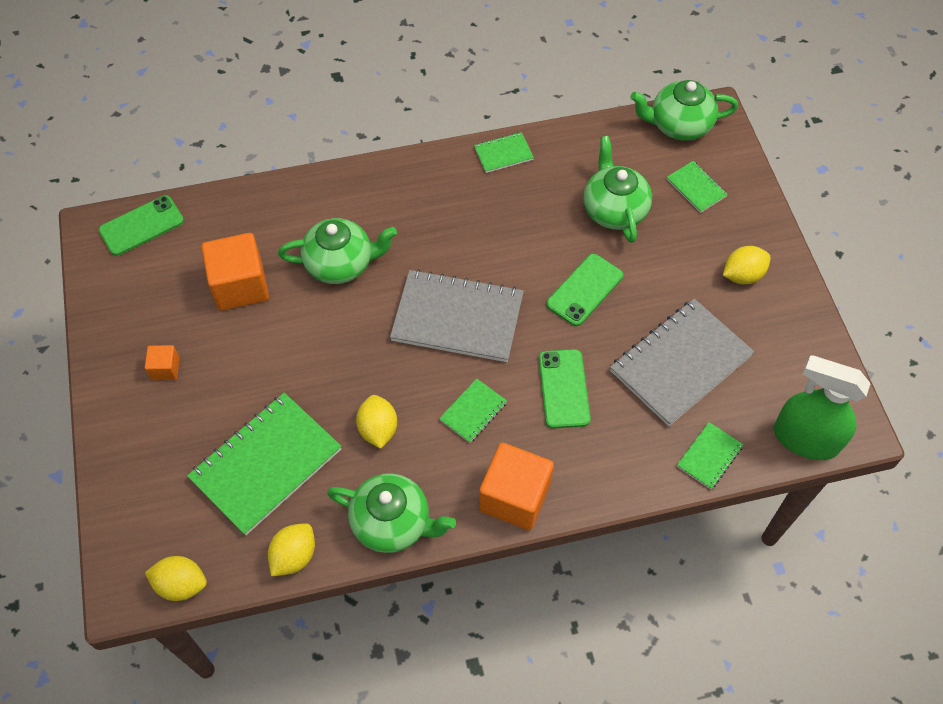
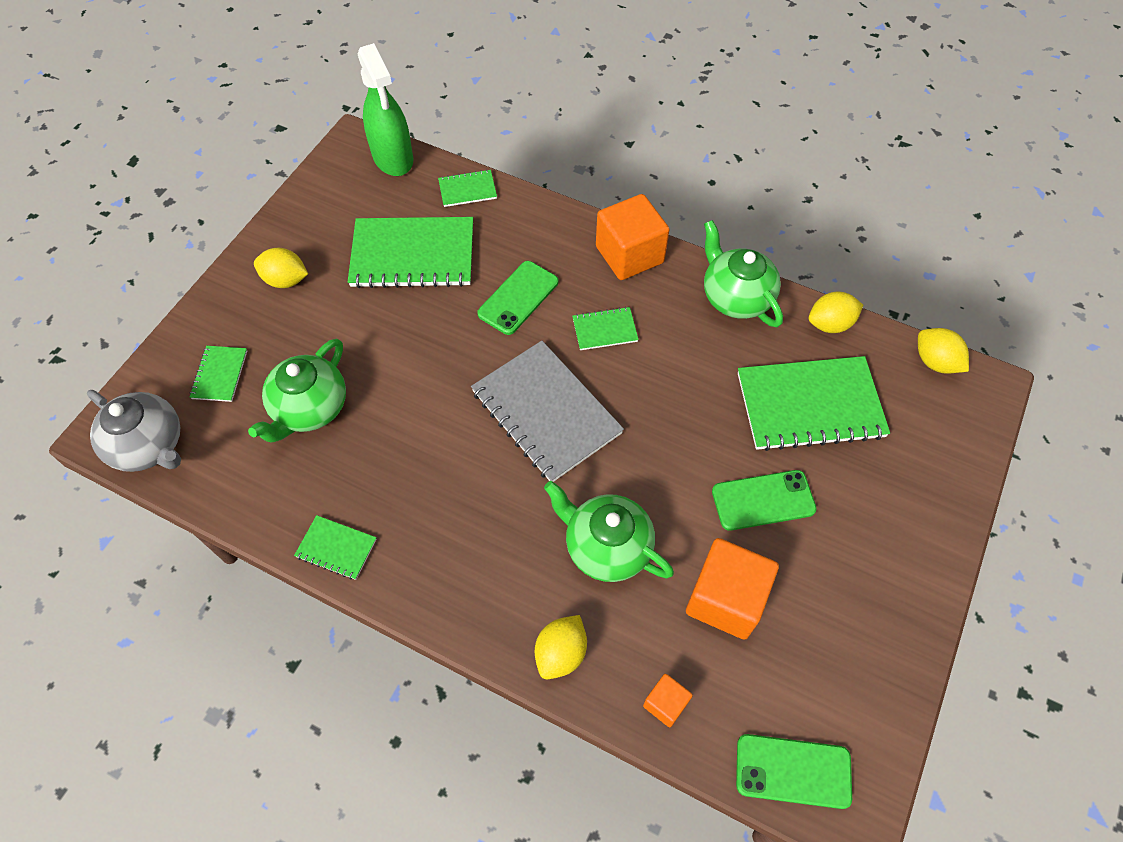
camera: 140 degrees left, 0 degrees up
orange cube [145,345,180,380] -> orange cube moved to [643,674,693,727]
yellow lemon [356,395,397,449] -> yellow lemon moved to [535,615,587,679]
green phone [546,254,623,326] -> green phone moved to [712,470,817,530]
grey notebook [610,299,755,426] -> green notebook [348,217,473,288]
green teapot [630,80,738,141] -> grey teapot [87,390,181,472]

